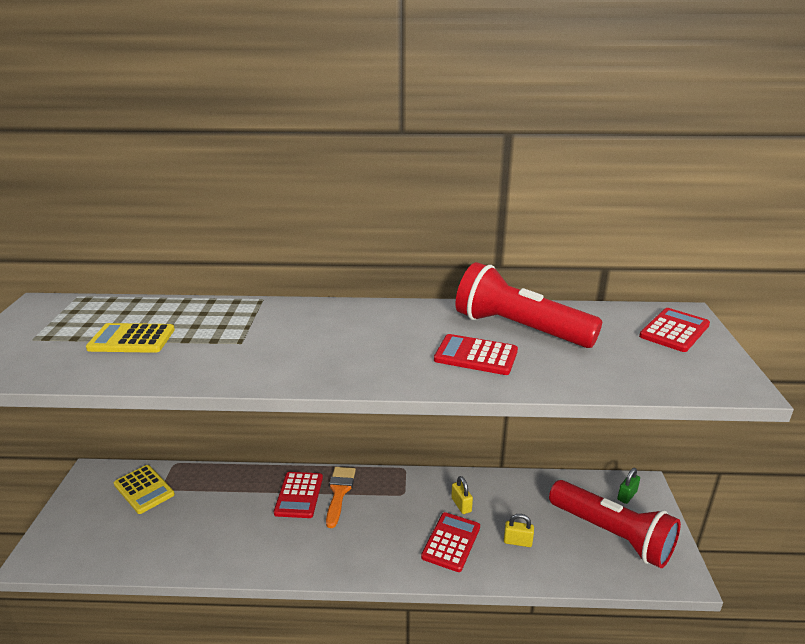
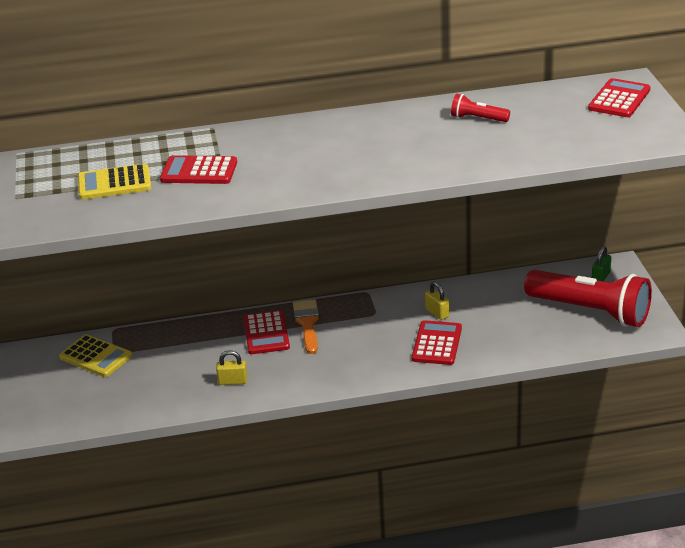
camera: 10 degrees left, 5 degrees up
red calculator [434,334,518,375] -> red calculator moved to [160,155,237,184]
red flashlight [455,262,602,348] -> red flashlight [451,94,510,122], size x0.43
yellow padlock [504,514,534,547] -> yellow padlock moved to [216,350,247,385]

